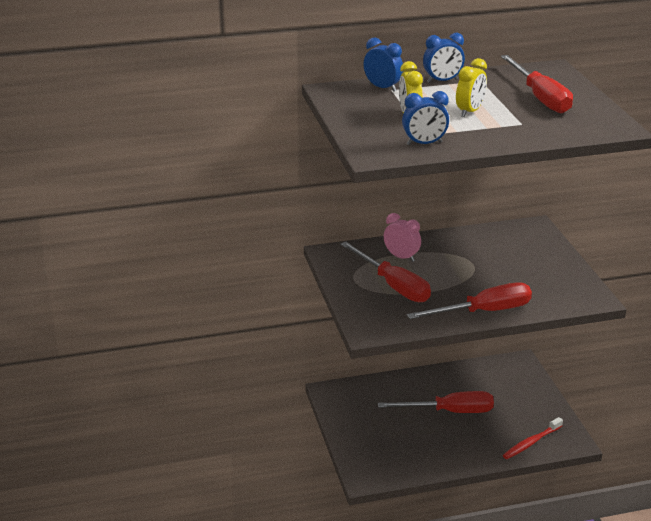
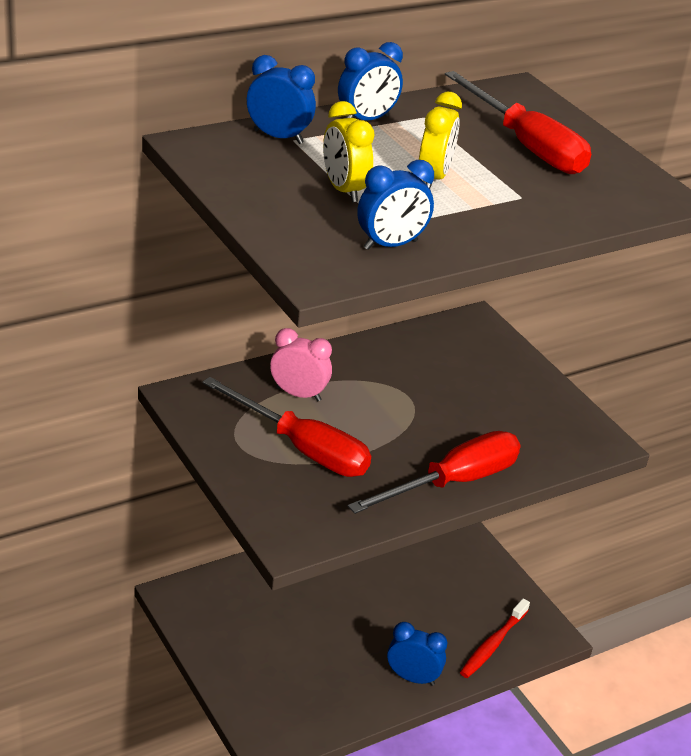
camera: 20 degrees left, 5 degrees up
red screwdriver [378,391,494,413] -> none
none -> blue clock [387,622,447,686]

